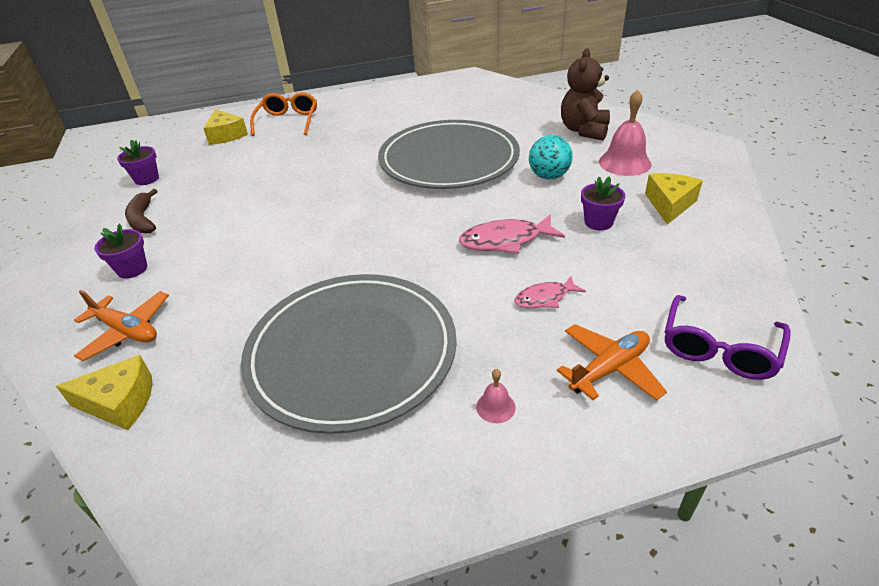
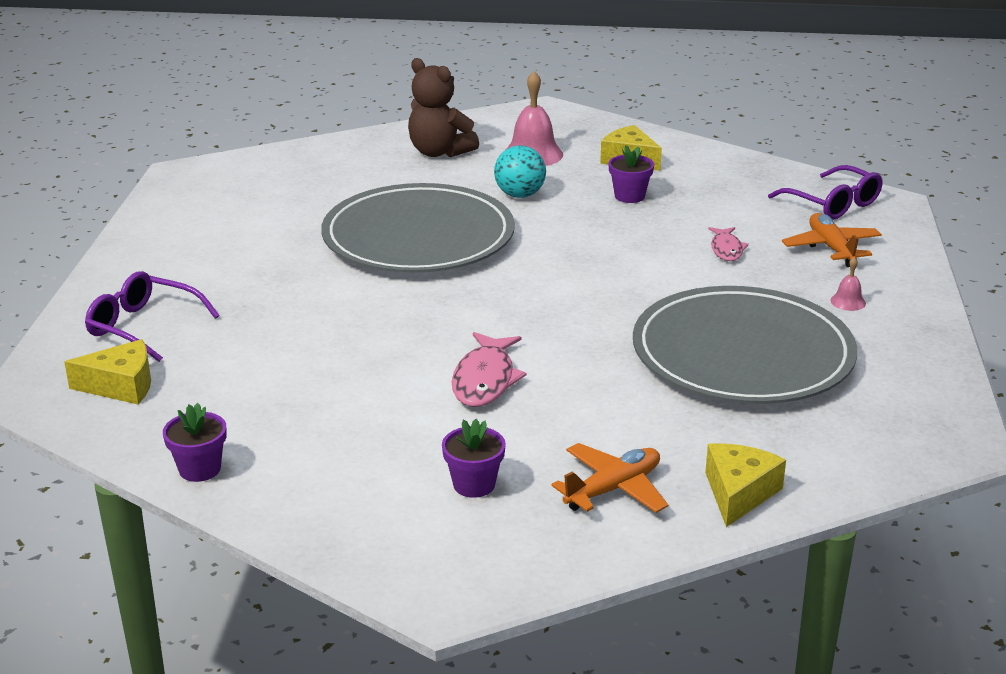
camera: 70 degrees left, 10 degrees down
brown banana [125,189,157,233] -> none
orange glasses [250,92,317,136] -> purple glasses [85,271,219,362]
pink fish [459,215,565,254] -> pink fish moved to [452,332,527,407]

